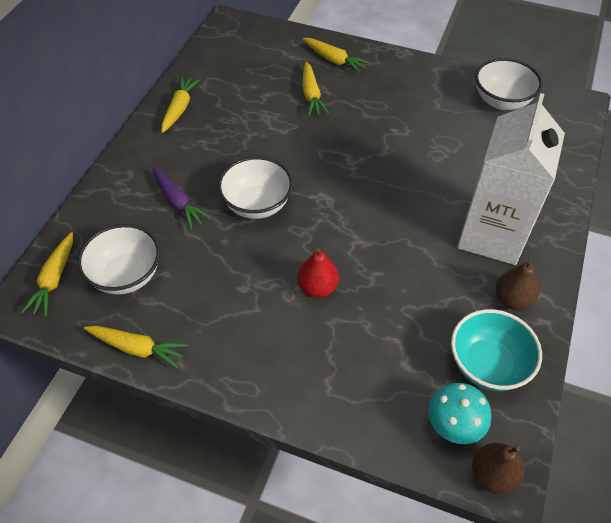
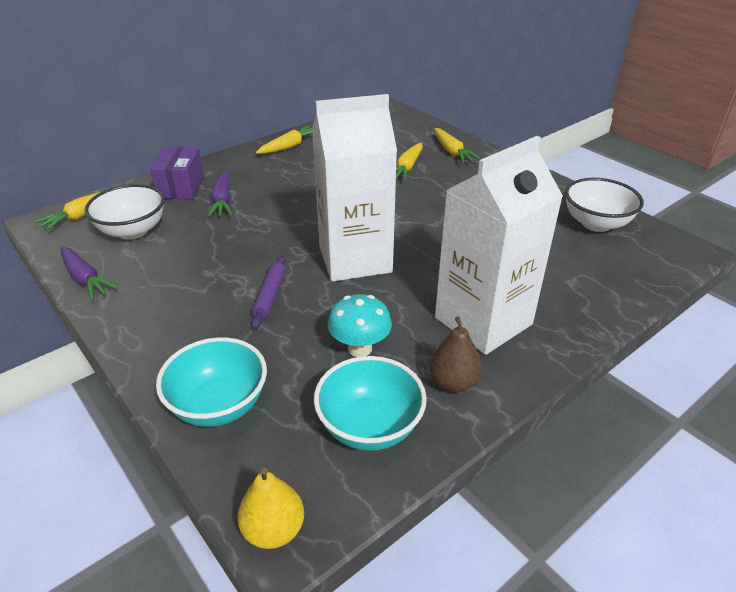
camera: 30 degrees right, 15 degrees down
yellow carrot [84,326,188,368] -> purple carrot [60,246,118,300]
white bowl [218,156,293,219] -> none
red pear [297,248,339,298] -> purple rolling pin [251,255,286,329]
turquoise mushroom [428,383,491,444] -> turquoise mushroom moved to [328,294,392,357]
brown pear [472,443,524,495] -> yellow pear [237,468,304,549]
none -> purple box [150,147,204,199]
none -> turquoise bowl [156,337,267,427]
none -> white carton [312,94,397,282]

